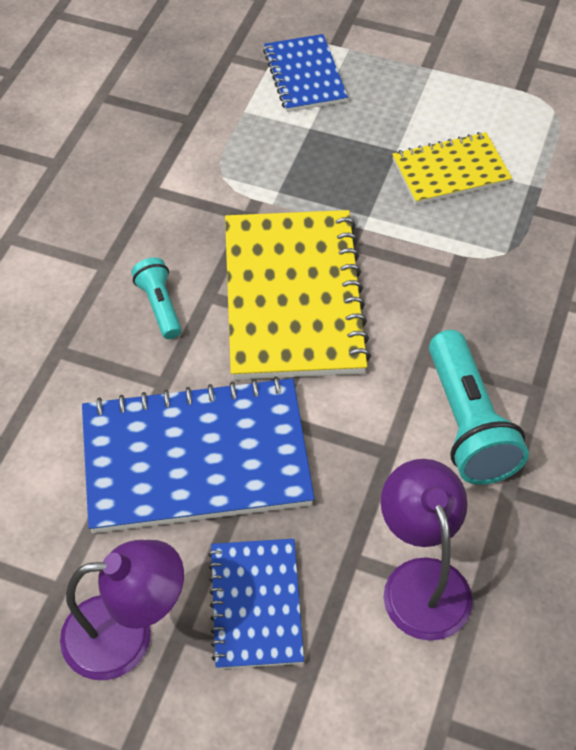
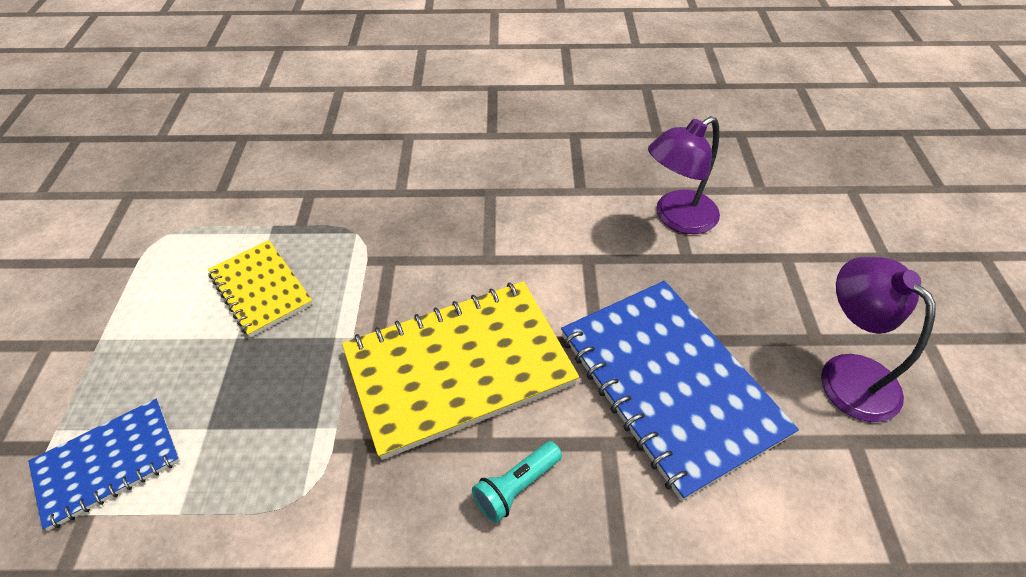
camera: 110 degrees left, 5 degrees down
blue notebook [208,539,304,669] -> none
turquoise flashlight [429,330,529,485] -> none

